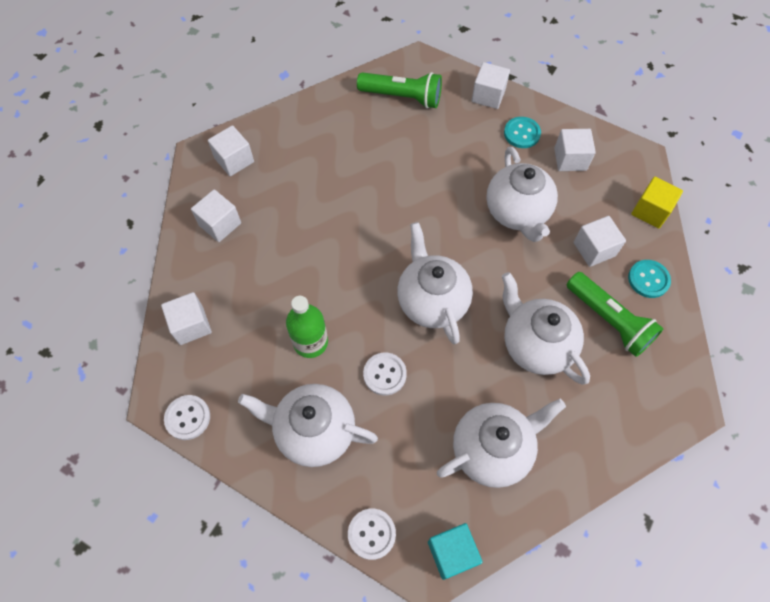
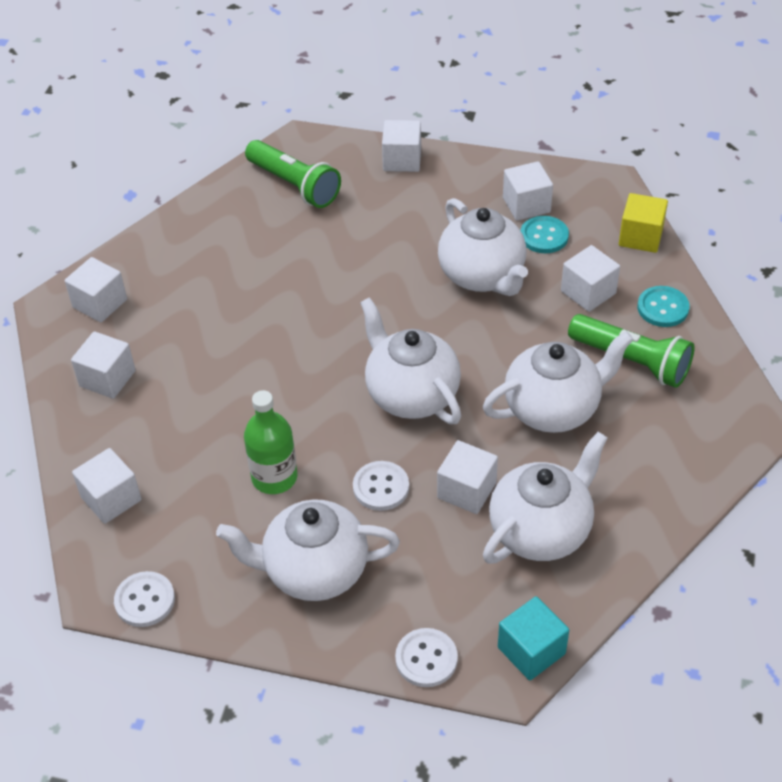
camera: 15 degrees left, 15 degrees down
green flashlight [357,72,442,108] -> green flashlight turned 45 degrees clockwise [245,140,341,208]
white teapot [502,272,590,385] -> white teapot turned 120 degrees clockwise [483,331,634,433]
turquoise button [504,117,541,148] -> turquoise button moved to [521,216,569,253]
none -> white cube [437,440,498,514]

